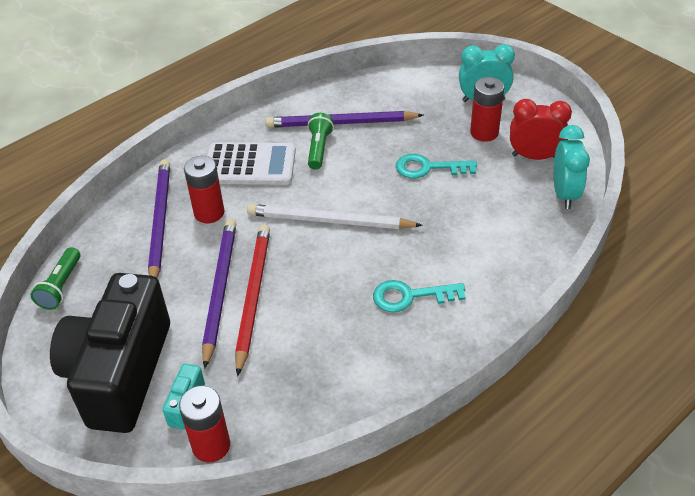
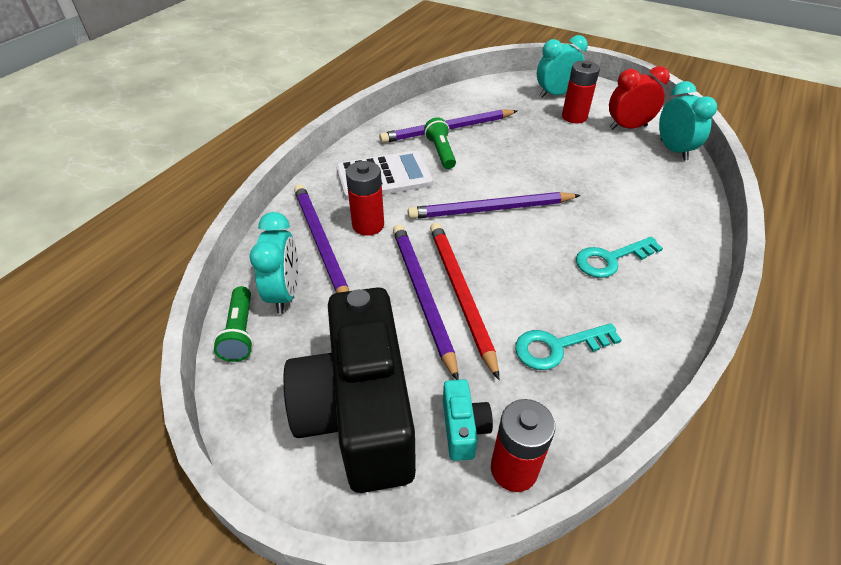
camera: 20 degrees left, 0 degrees up
white pencil [247,204,423,229] -> purple pencil [407,192,581,219]
turquoise key [396,154,477,179] -> turquoise key moved to [515,323,621,370]
none -> turquoise clock [249,212,298,314]

